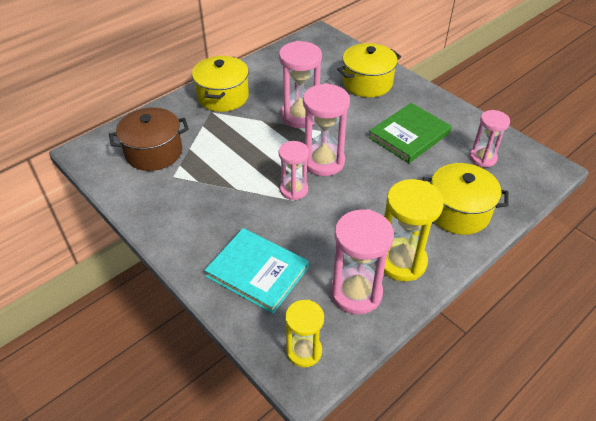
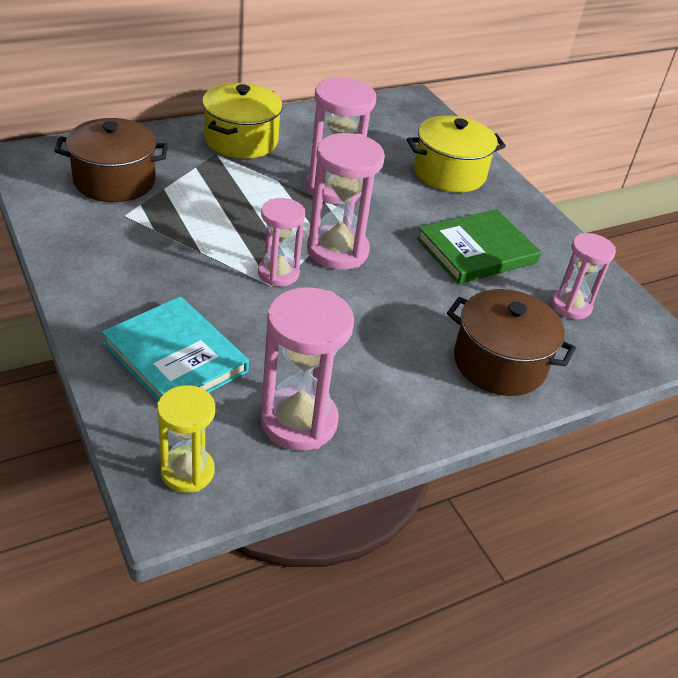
camera: 10 degrees right, 5 degrees down
yellow hourglass [384,179,444,281] -> none
yellow pot [422,163,509,235] -> brown pot [447,289,576,396]

